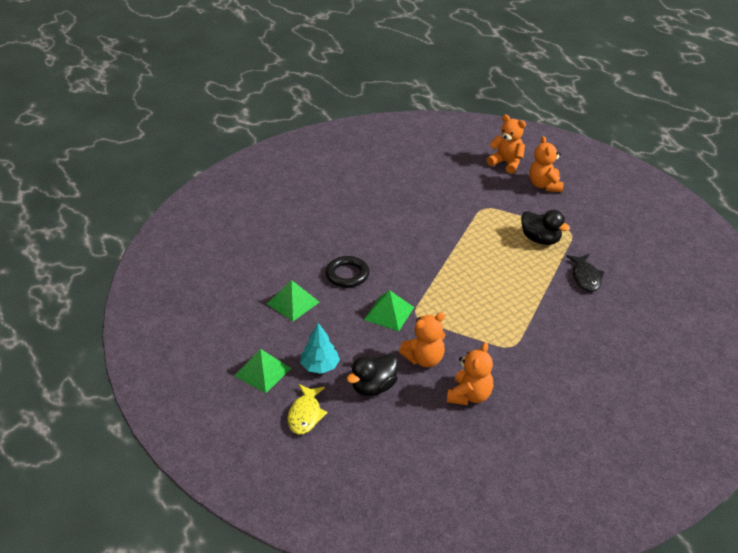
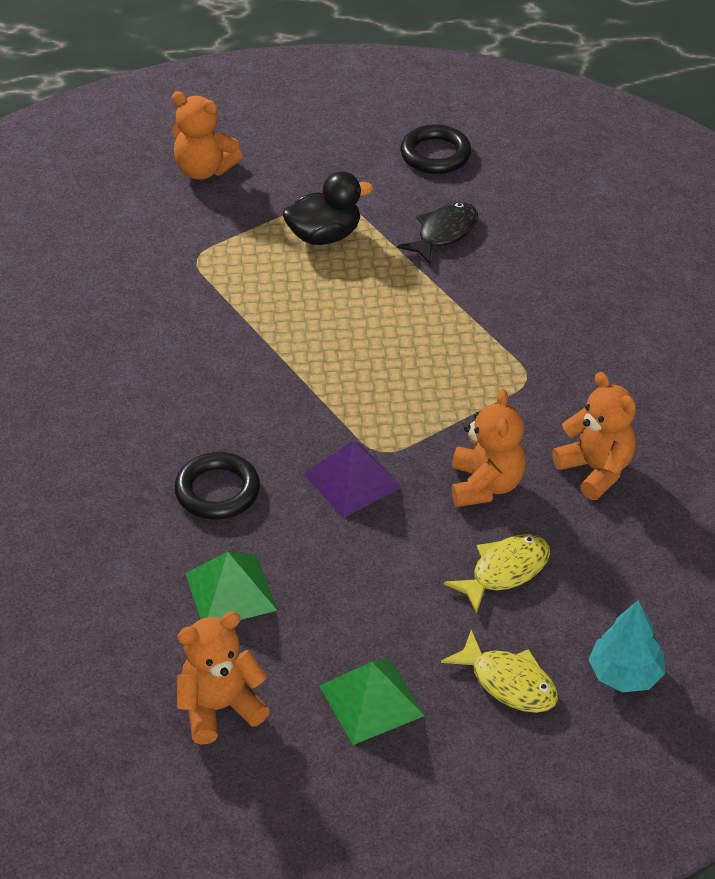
camera: 60 degrees left, 5 degrees up
turquoise tree [300,323,340,374] -> turquoise tree moved to [589,600,665,692]
black duck [347,354,398,396] -> yellow fish [444,534,550,614]
green pyramid [364,290,414,331] -> purple pyramid [304,440,402,518]
orange teddy bear [487,114,526,174] -> orange teddy bear moved to [177,612,270,745]
black fish [566,254,605,292] -> black fish turned 75 degrees counterclockwise [397,202,478,264]
none -> black ring [400,124,471,174]

